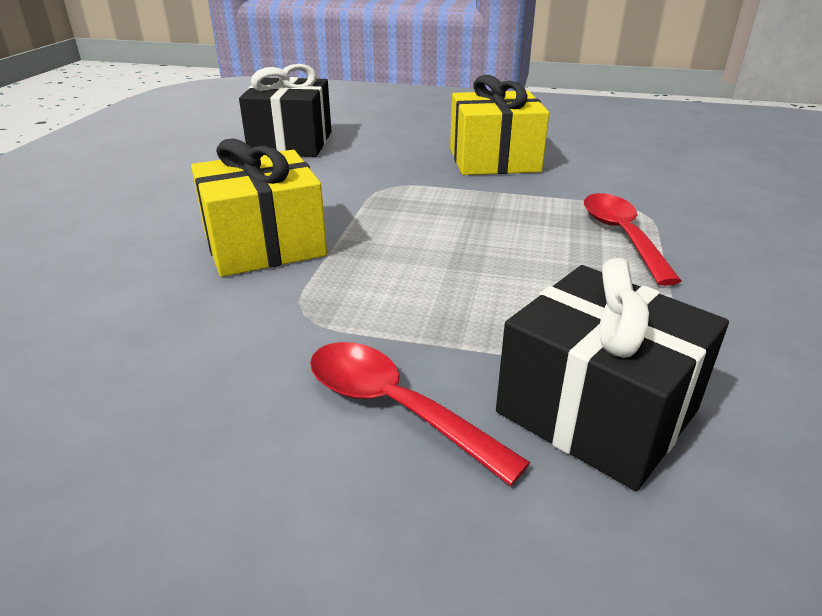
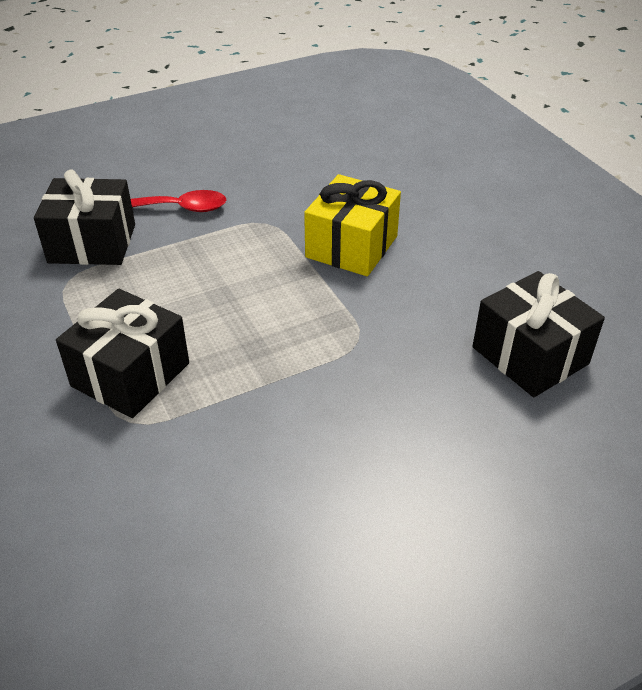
camera: 140 degrees right, 10 degrees up
yellow gift [450,75,549,175] -> none
red spoon [584,193,682,286] -> black gift [56,289,189,418]

